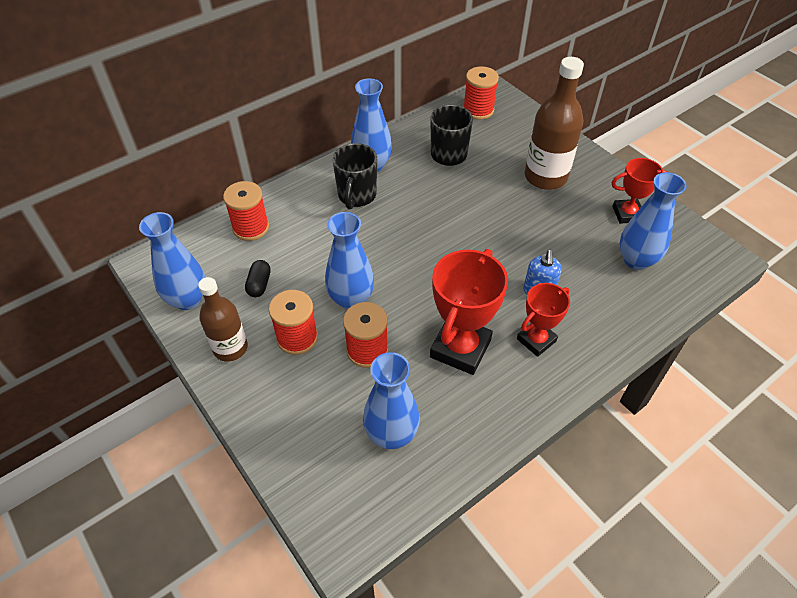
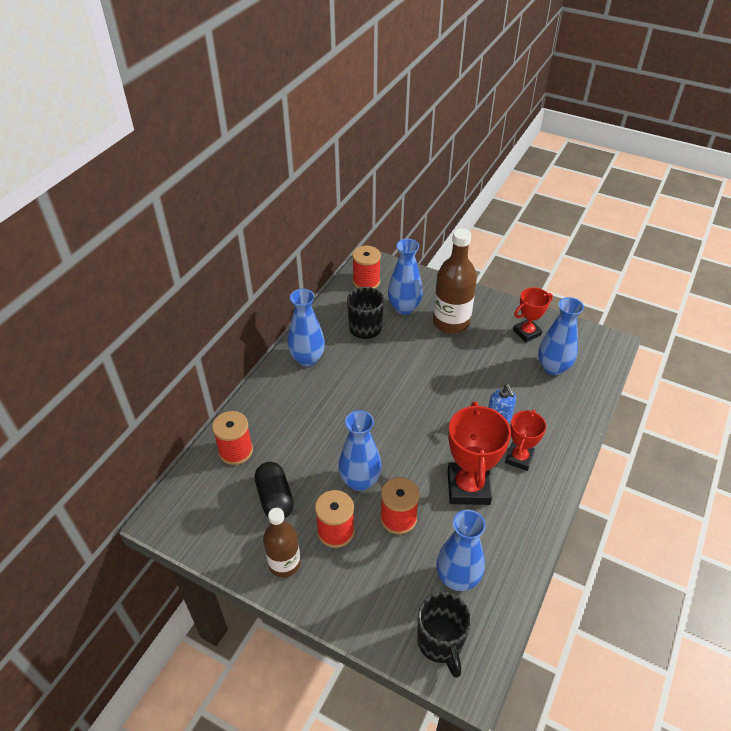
camera: 25 degrees left, 5 degrees down
blue vase [139,212,205,310] -> blue vase moved to [388,239,423,315]
black capsule [245,260,271,297] -> black capsule [255,462,294,519], size x1.63
black mug [332,143,377,210] -> black mug moved to [417,592,472,678]

